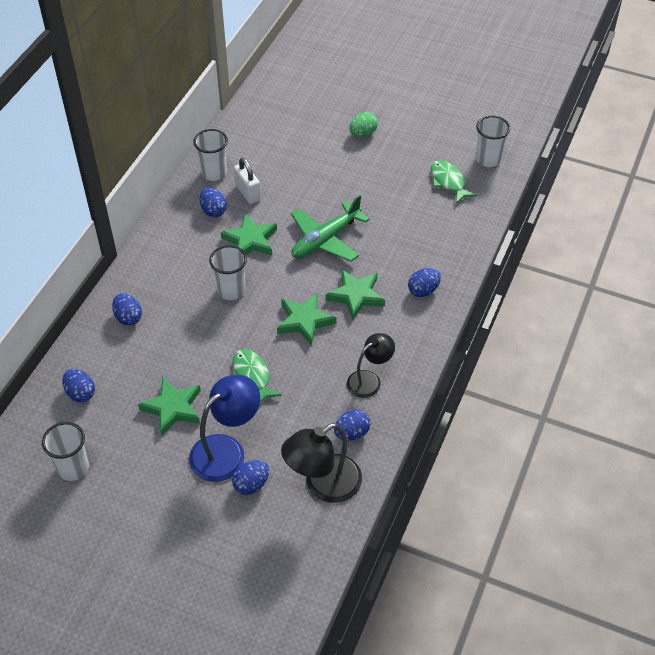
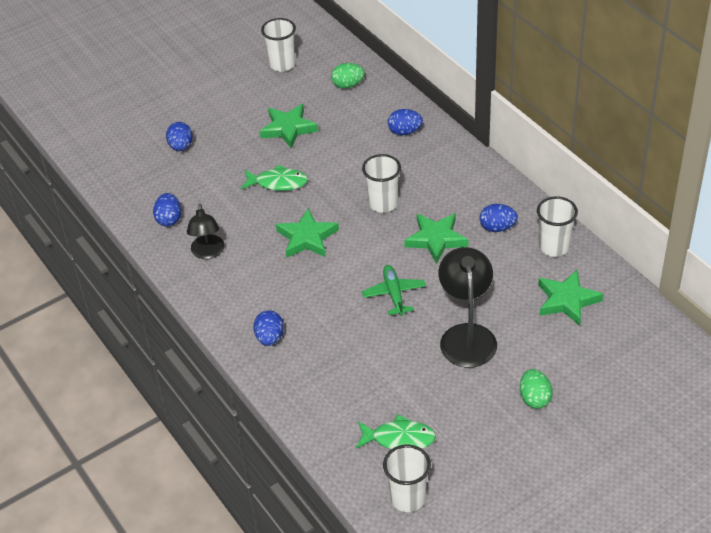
camera: 125 degrees right, 5 degrees down
blue egg [62,369,95,402] -> green egg [331,63,365,89]
blue lamp [189,375,260,482] -> none
white padlock [234,158,261,204] -> none
black lamp [281,423,362,503] -> black lamp moved to [439,247,497,368]
green plane [291,195,370,262] -> green plane [362,265,426,316], size x0.64
green star [326,269,385,320] -> green star moved to [538,270,604,326]

